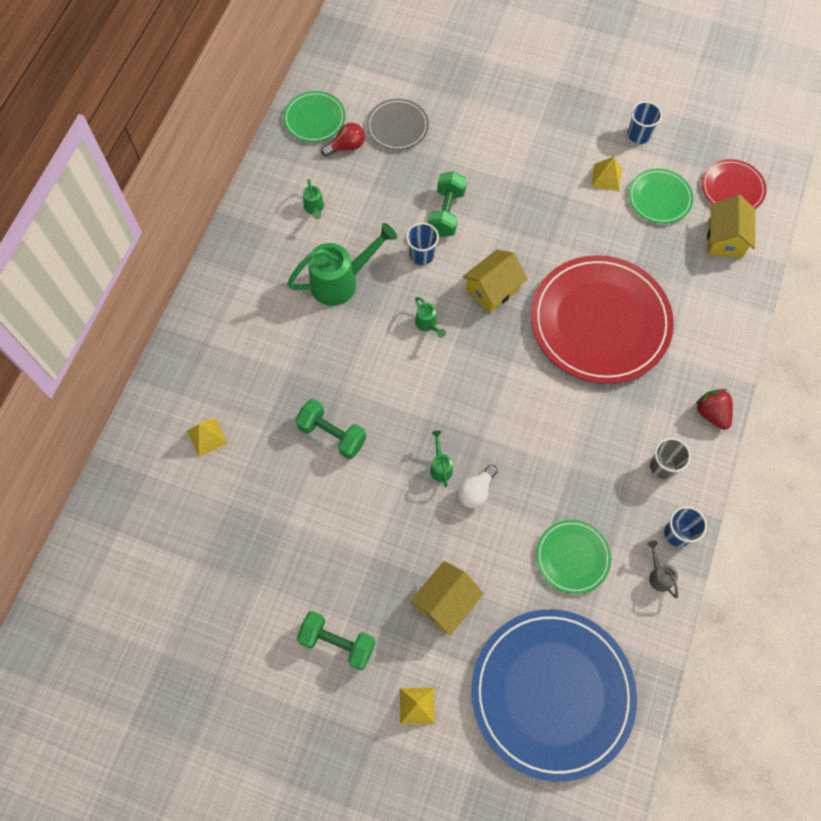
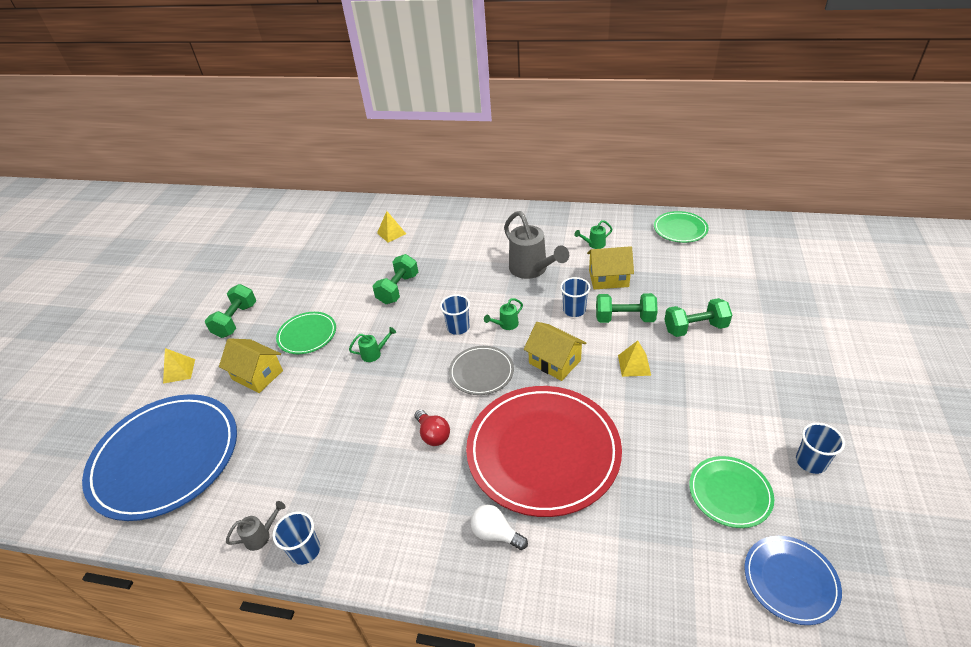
camera: 85 degrees right, 25 degrees down
green watering can [287,223,397,306] -> grey watering can [504,211,569,279]
red light bulb [321,123,365,157] -> red light bulb moved to [415,410,450,446]
grey plate [367,99,429,150] -> grey plate moved to [449,346,514,395]
white light bulb [457,465,498,509] -> white light bulb moved to [470,505,528,550]
green plate [536,520,611,594] -> green plate moved to [276,312,336,354]
yellow pyramid [592,156,622,191] -> yellow pyramid moved to [618,341,651,377]
grey cup [650,438,691,479] -> none
red strawberry [695,389,733,430] -> none
red plate [702,159,767,209] -> blue plate [744,536,842,625]
yellow house [707,195,755,258] -> yellow house moved to [587,246,634,289]
none -> blue cup [440,295,470,335]
none -> green dumbbell [664,298,732,337]

